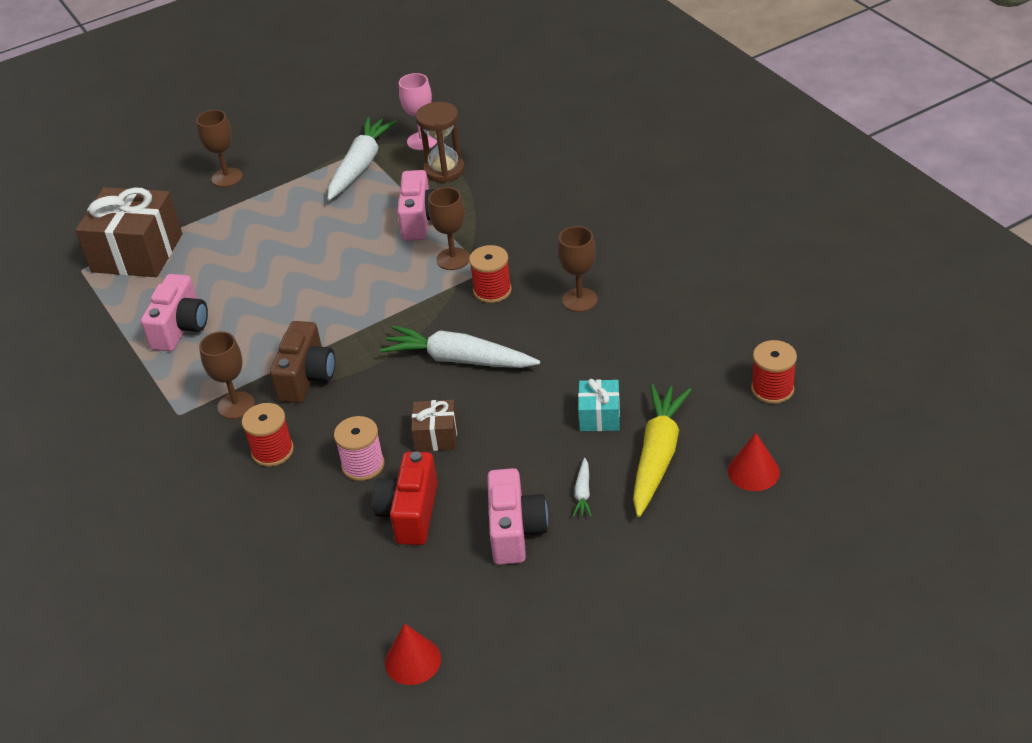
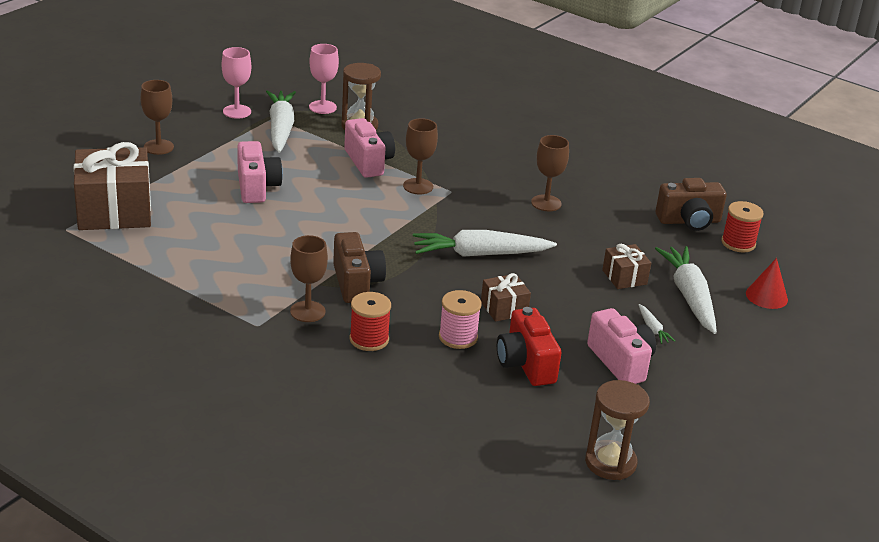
camera: 30 degrees left, 10 degrees down
pink camera [141,274,208,351] -> pink camera moved to [237,141,283,203]
red cone [385,624,441,685] -> brown hourglass [585,380,650,480]
red spool [469,245,512,303] -> none
turquoise gift [578,379,620,431] -> brown gift [602,244,651,289]
yellow carrot [633,384,691,517] -> white carrot [655,246,717,334]
none -> pink goblet [222,47,251,119]
none -> brown camera [656,178,727,231]

